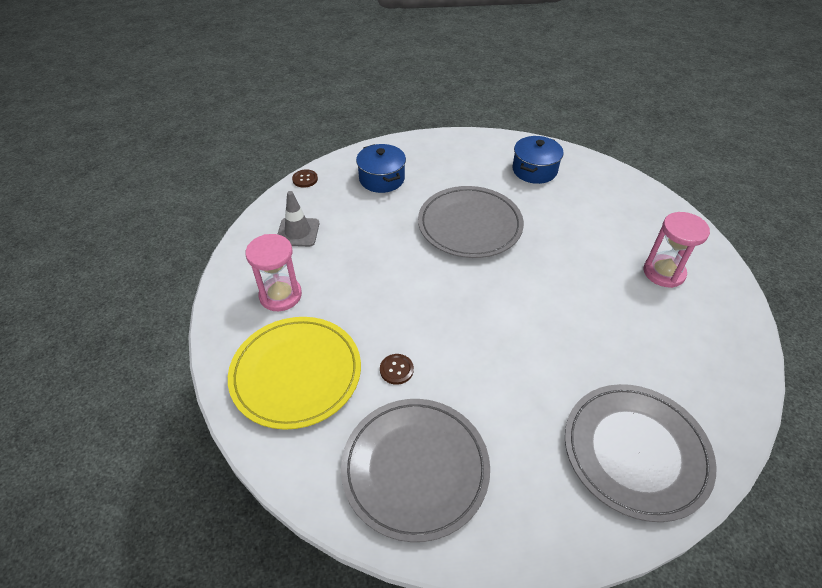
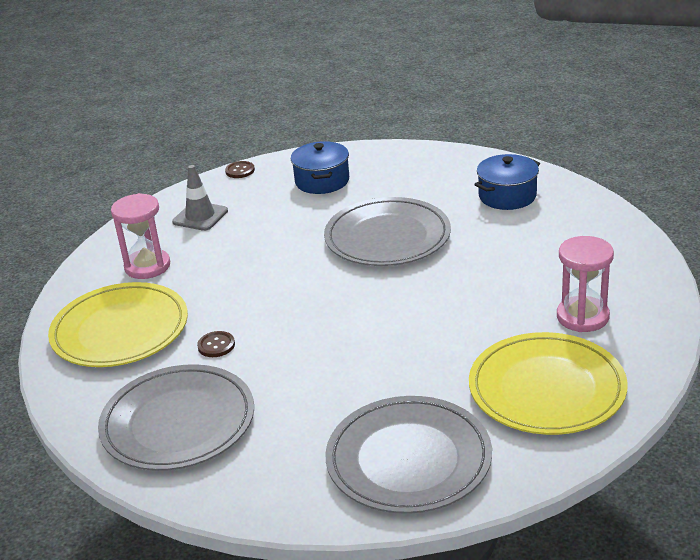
camera: 25 degrees right, 15 degrees down
none -> yellow plate [469,332,628,435]

